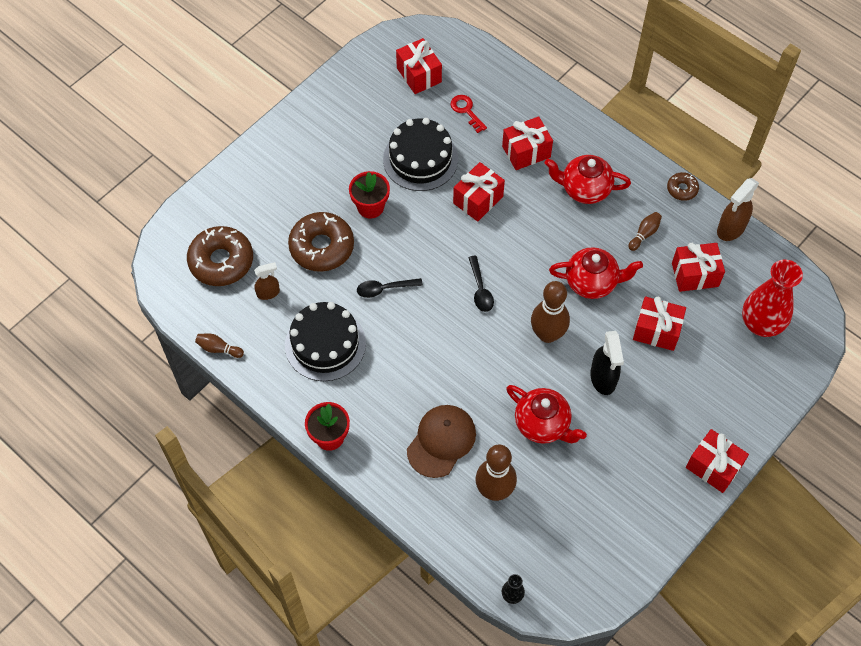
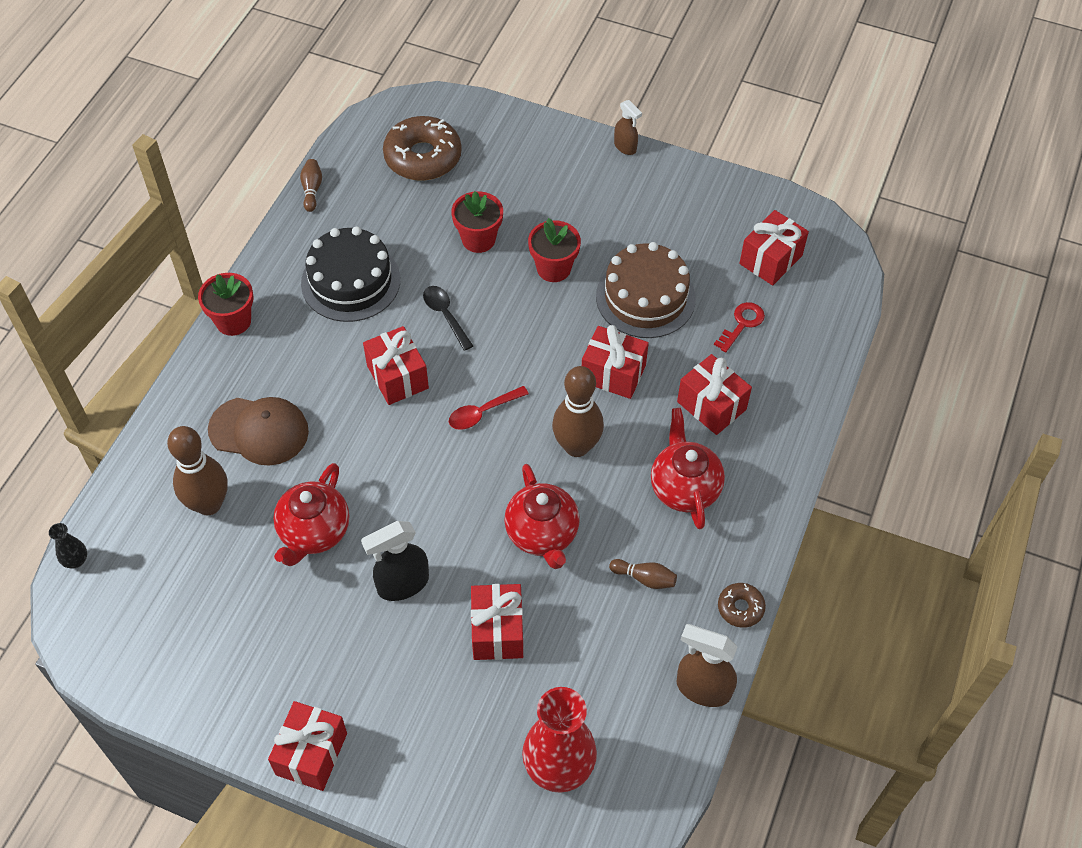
camera: 70 degrees right, 5 degrees down
brown spray bottle [254,262,280,300] -> brown spray bottle moved to [614,100,642,155]
brown donut [288,212,354,272] -> red flower pot [451,191,503,253]
black cake [383,118,458,191] -> brown cake [596,242,696,338]
black spoon [468,256,494,312] -> red spoon [449,386,529,430]
brown bowling pin [531,281,570,343] -> brown bowling pin moved to [552,366,604,457]
red gift [672,243,725,292] -> red gift moved to [363,326,429,405]

